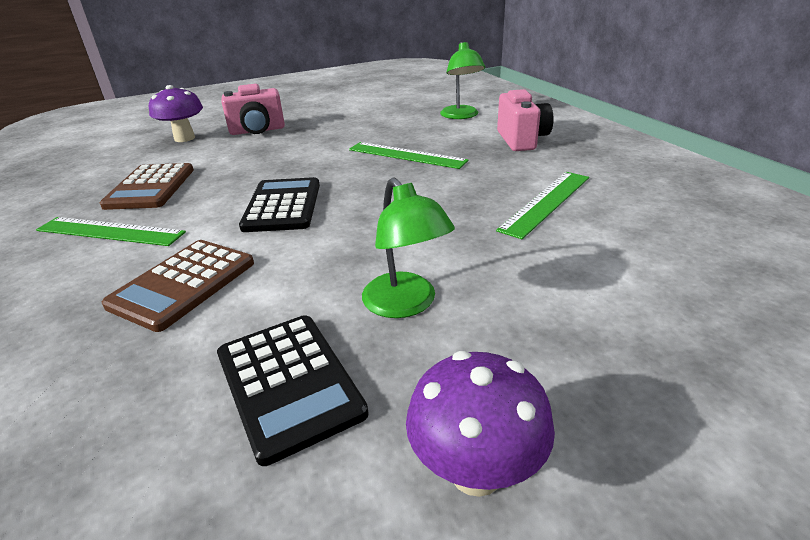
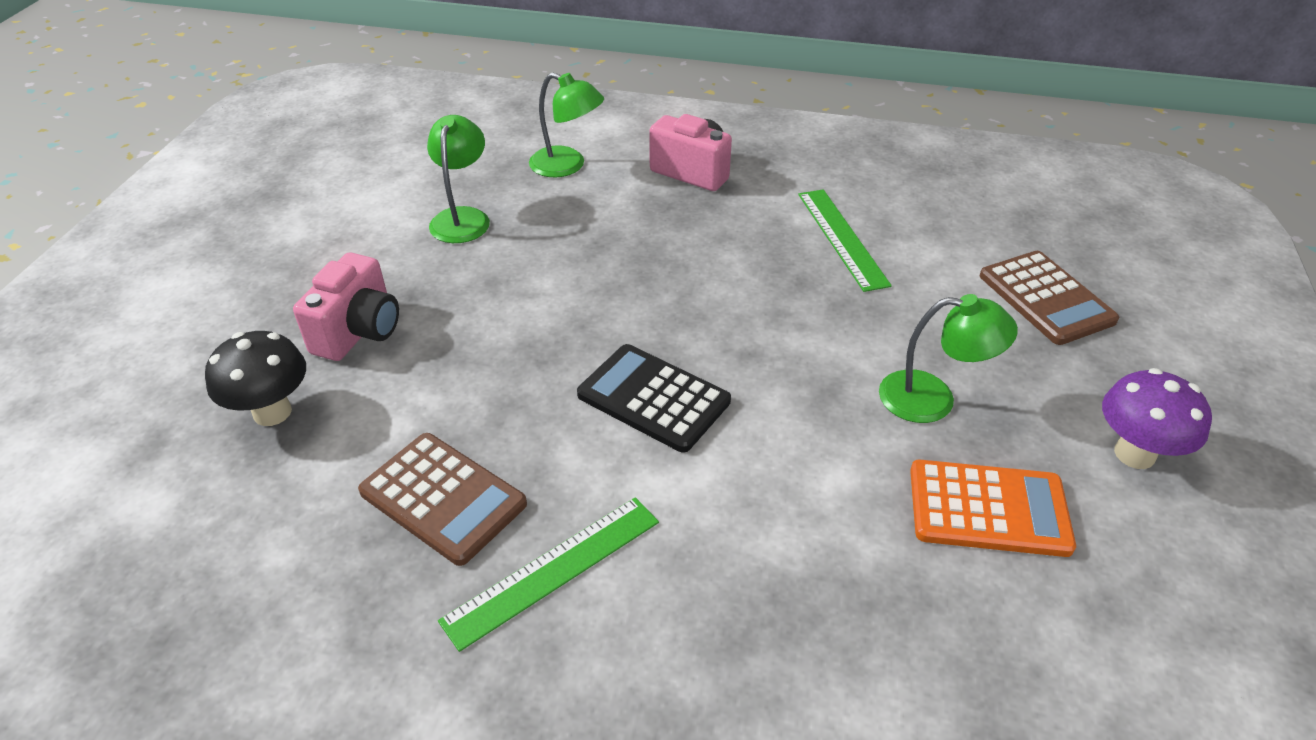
camera: 55 degrees left, 10 degrees up
brown calculator [102,240,254,332] -> brown calculator moved to [980,251,1119,345]
purple mushroom [149,85,203,142] -> black mushroom [205,331,306,426]
black calculator [217,315,369,466] -> orange calculator [910,460,1076,557]
green ruler [349,142,469,169] -> none
none -> green lamp [427,115,490,243]

